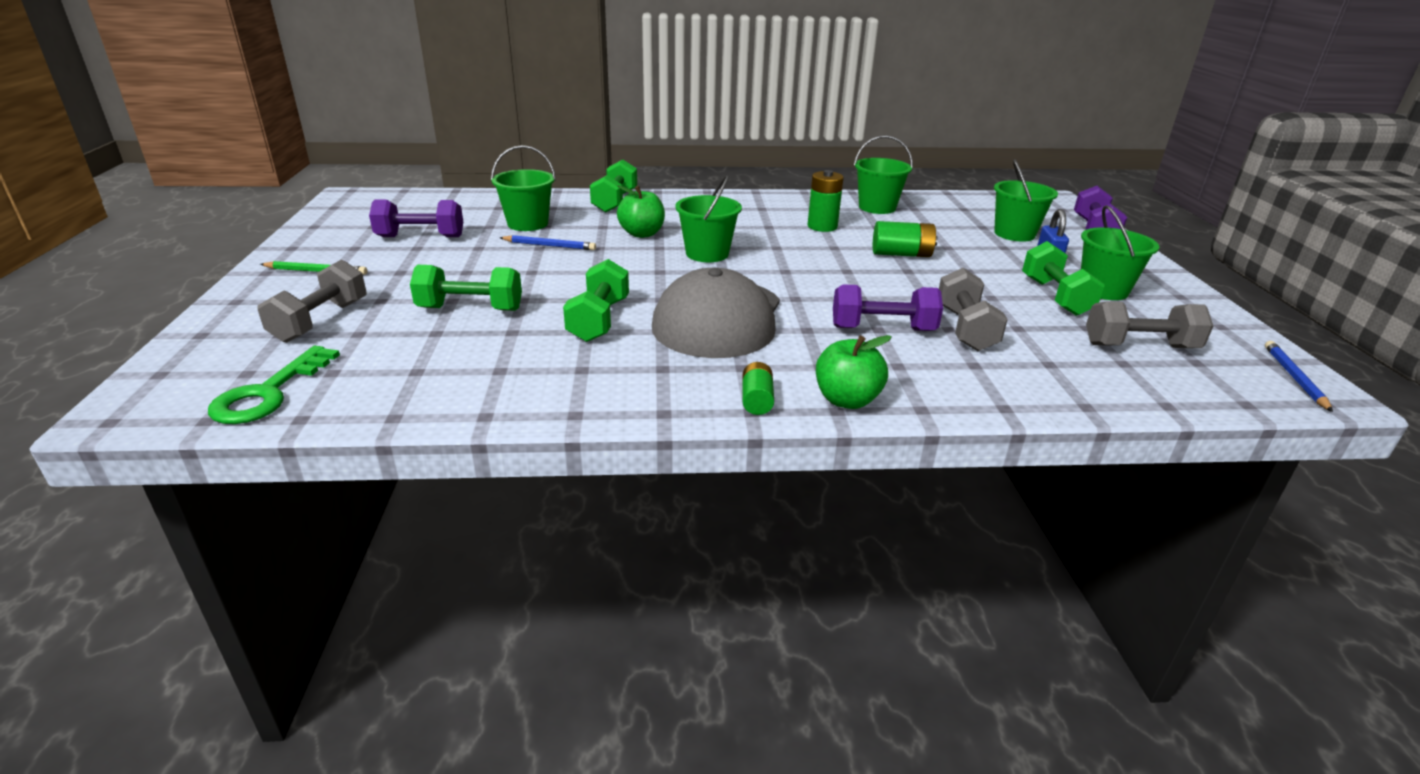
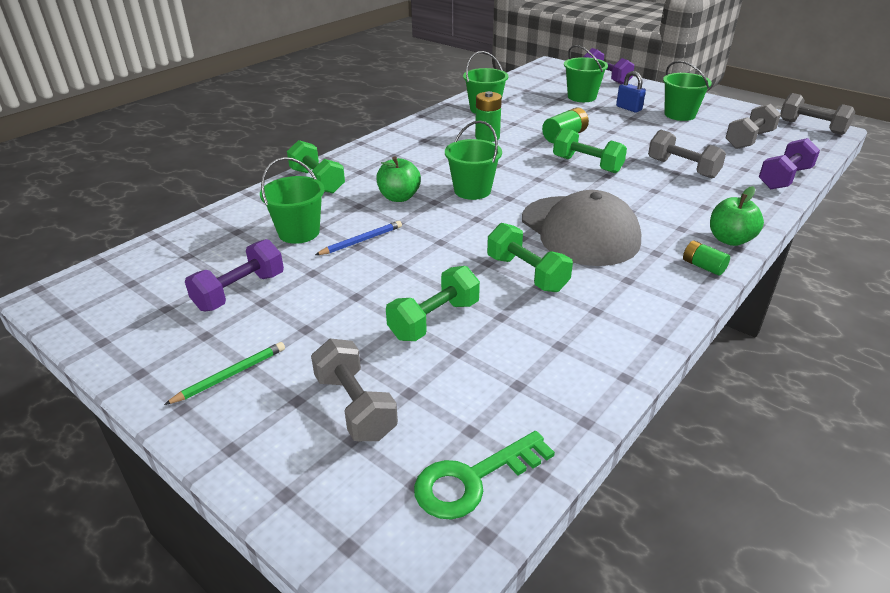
camera: 45 degrees left, 5 degrees up
green key [208,346,340,424] -> green key turned 90 degrees clockwise [414,431,555,520]
purple dumbbell [833,284,943,331] -> purple dumbbell moved to [759,138,820,189]
green dumbbell [1022,241,1105,316] -> green dumbbell moved to [553,128,627,173]
blue pencil [1265,341,1333,412] -> grey dumbbell [780,93,855,135]

